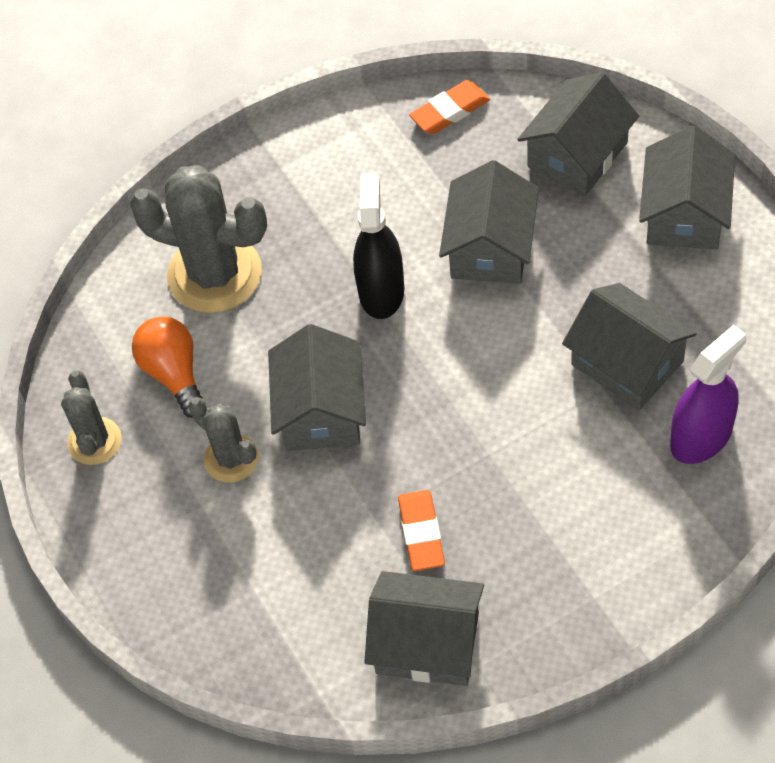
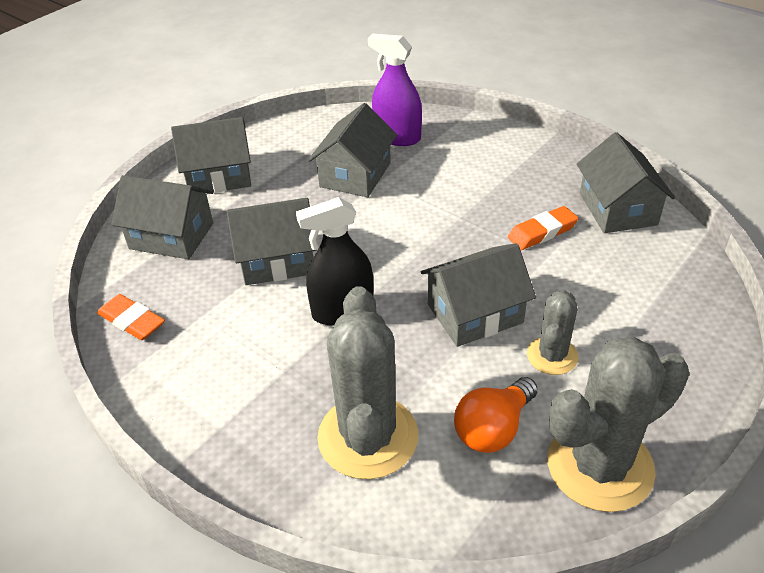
camera: 115 degrees left, 15 degrees down
grey cactus [61,370,122,465] -> grey cactus [548,337,689,512], size x1.83

